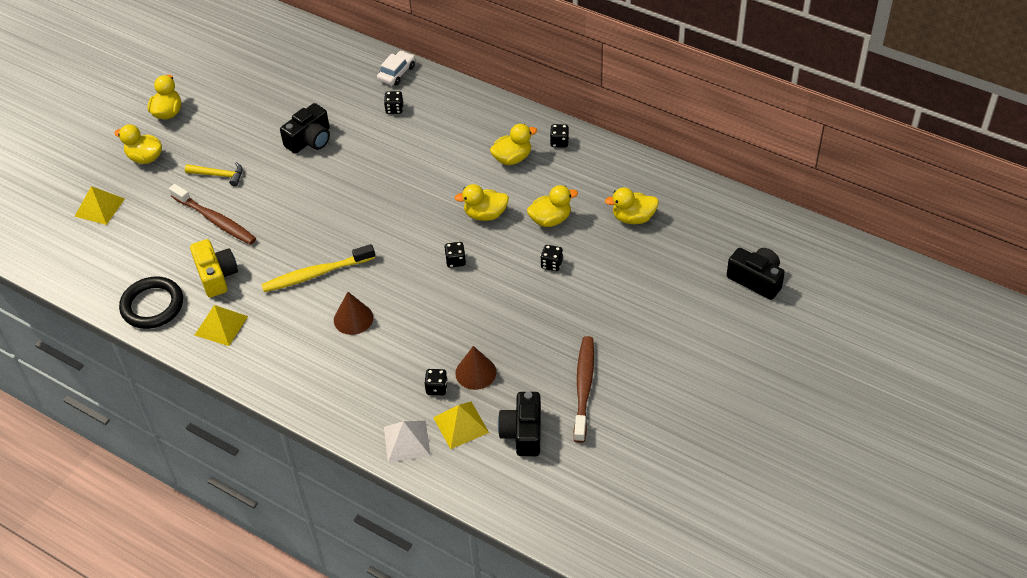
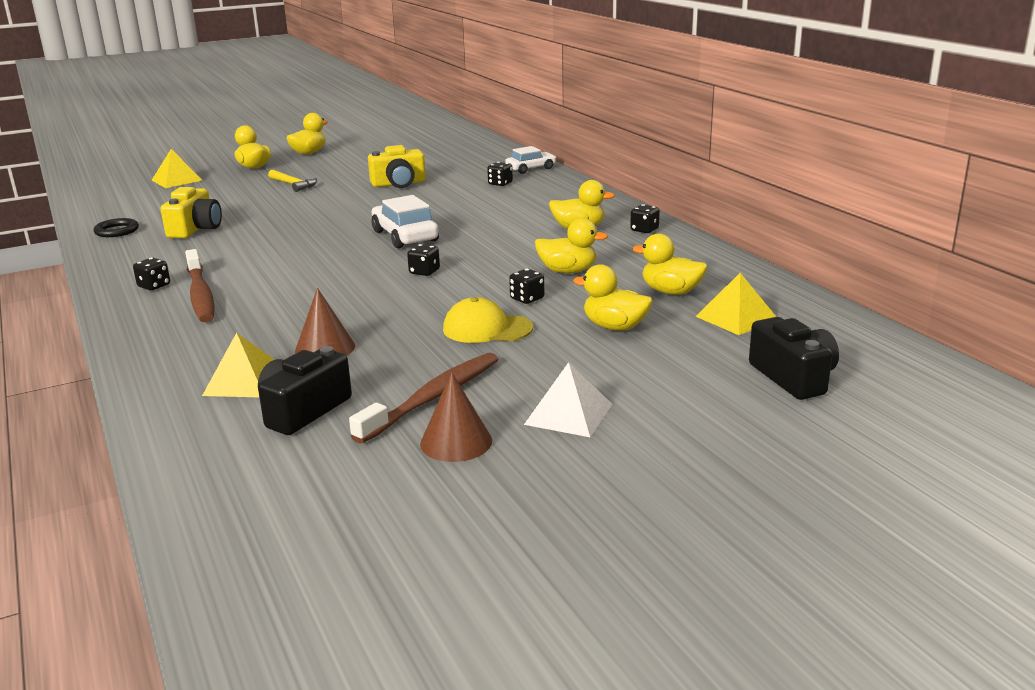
camera: 30 degrees right, 25 degrees down
black ring [119,277,183,329] -> black ring [94,218,139,237], size x0.59
brown toothbrush [169,184,256,245] -> brown toothbrush moved to [185,249,215,322]
yellow pyramid [195,305,248,346] -> yellow pyramid moved to [695,273,776,335]
yellow toothbrush [261,244,375,292] -> none
black camera [280,103,330,154] -> yellow camera [368,145,426,188]
brown cone [334,292,373,335] -> brown cone moved to [420,372,492,462]
white pyramid [384,421,431,463] -> white pyramid moved to [524,362,612,437]
black dice [424,369,448,395] -> black dice moved to [133,258,170,290]
yellow duck [454,184,509,221] -> yellow duck moved to [573,264,653,331]
none -> white car [372,195,439,248]
none -> yellow cap [443,297,533,343]

